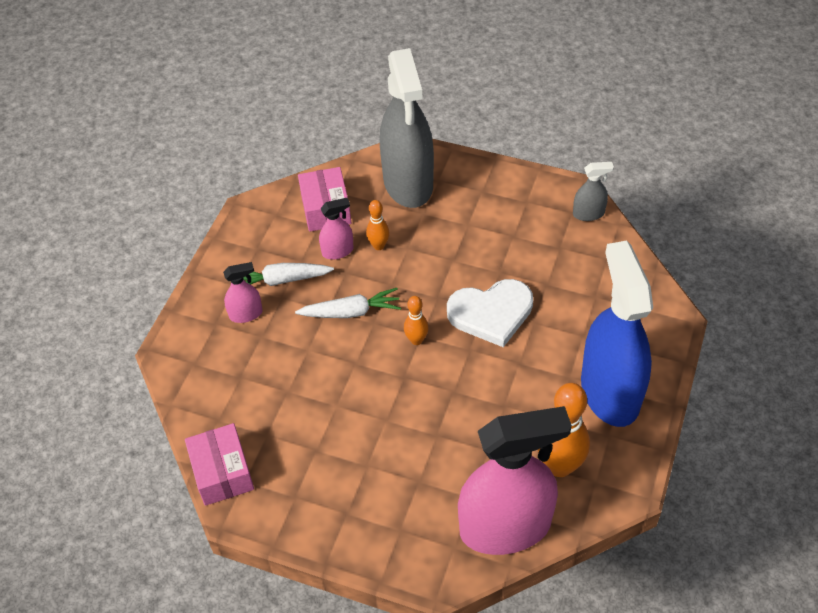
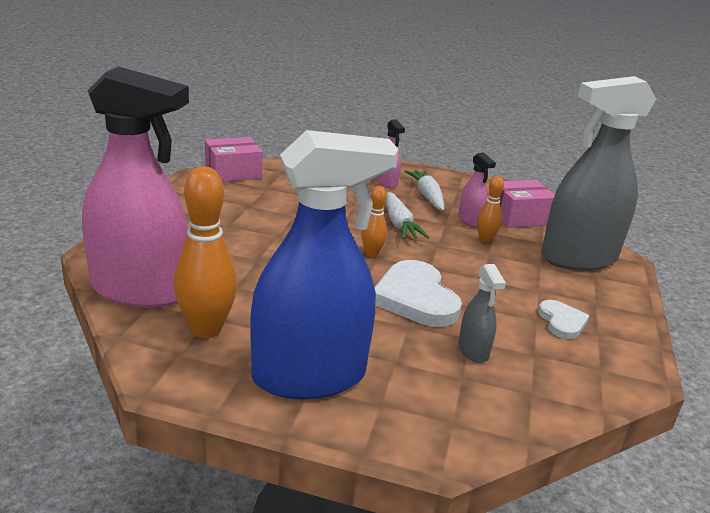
camera: 80 degrees right, 25 degrees down
pink spray bottle [458,406,572,555] -> pink spray bottle turned 60 degrees counterclockwise [82,66,189,308]
grey spray bottle [573,162,614,221] -> grey spray bottle moved to [458,264,506,363]
none -> white heart [538,300,589,339]

